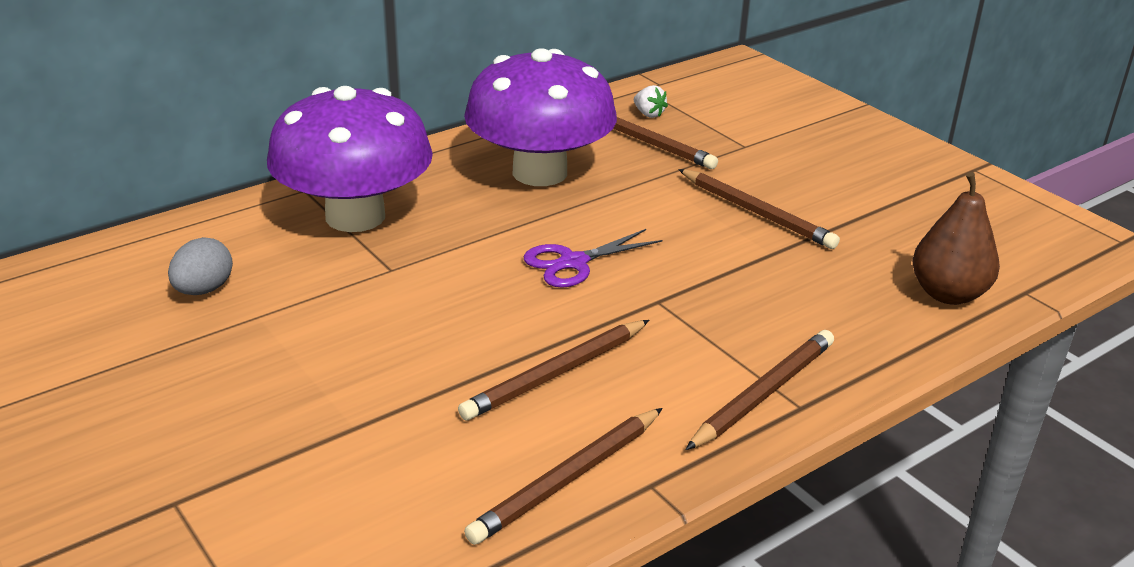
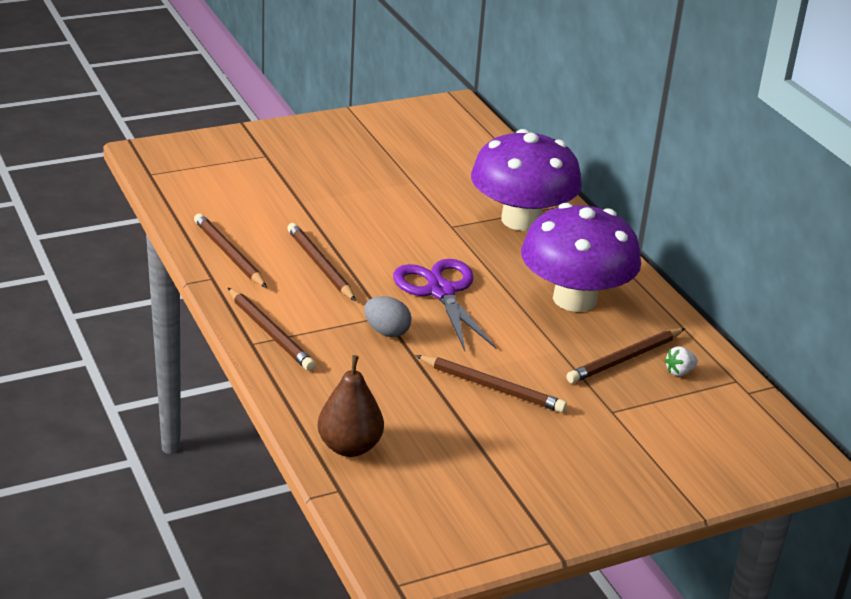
camera: 100 degrees right, 0 degrees up
grey egg [168,237,233,295] -> grey egg moved to [364,296,412,337]
purple scissors [523,229,662,288] -> purple scissors [393,259,496,351], size x1.54
brown pencil [678,169,840,249] -> brown pencil turned 120 degrees counterclockwise [415,355,567,413]

